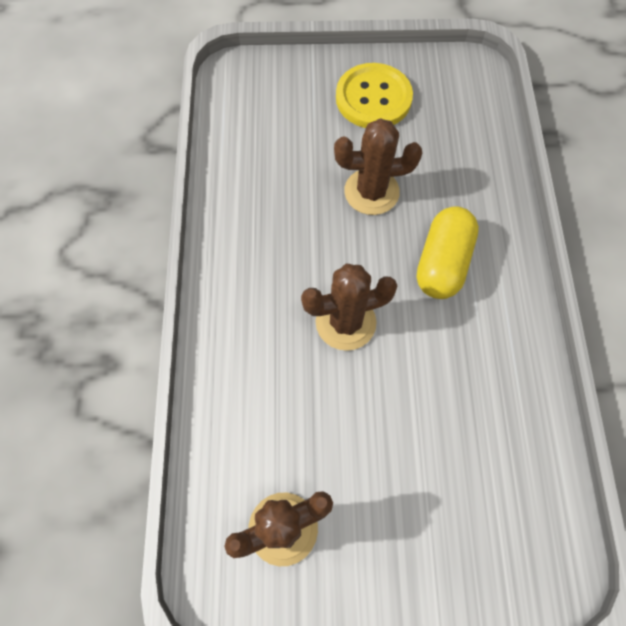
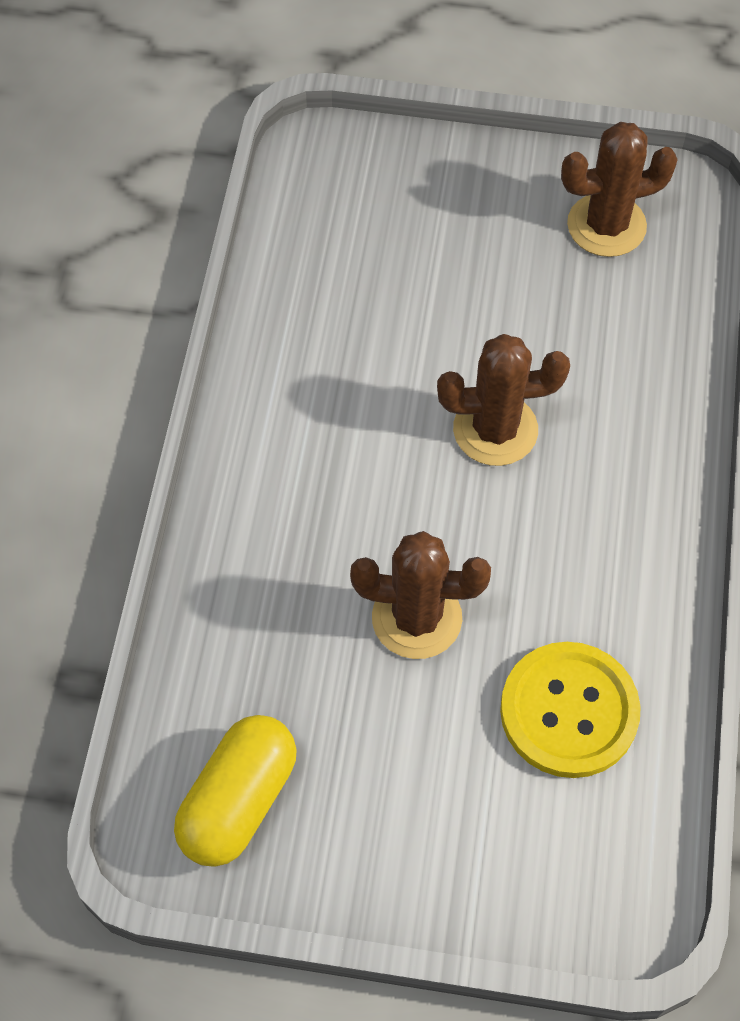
camera: 170 degrees left, 5 degrees down
yellow button [336,63,413,128] -> yellow button moved to [500,642,641,778]
yellow capsule [417,206,479,299] -> yellow capsule moved to [174,715,297,867]

